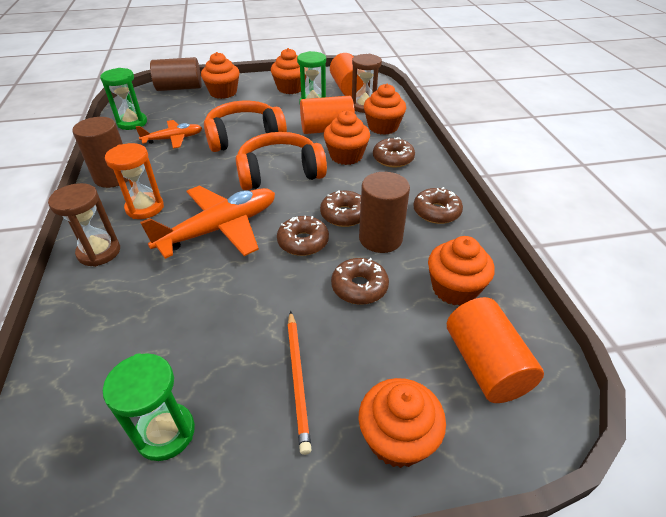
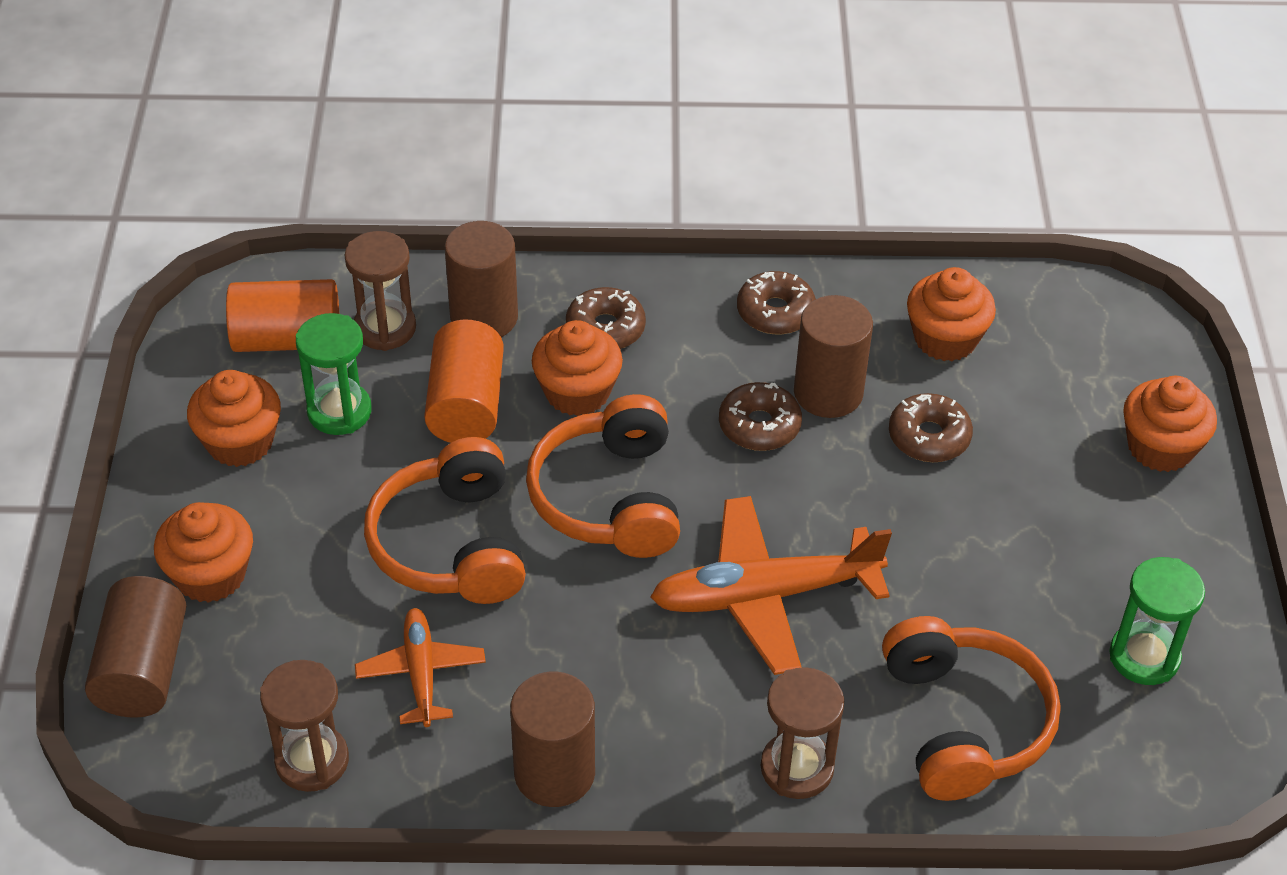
camera: 80 degrees left, 5 degrees up
green hourglass [100,68,147,130] -> brown hourglass [260,660,349,792]
orange hourglass [105,143,164,219] -> none
orange plane [140,186,275,259] -> orange plane turned 75 degrees counterclockwise [650,496,892,675]
brown donut [277,216,329,256] -> none
orange pencil [287,311,311,455] -> none
orange cupcake [364,84,406,135] -> brown cylinder [445,221,518,337]
orange cylinder [447,297,544,403] -> none
none -> orange headphones [882,616,1061,801]

